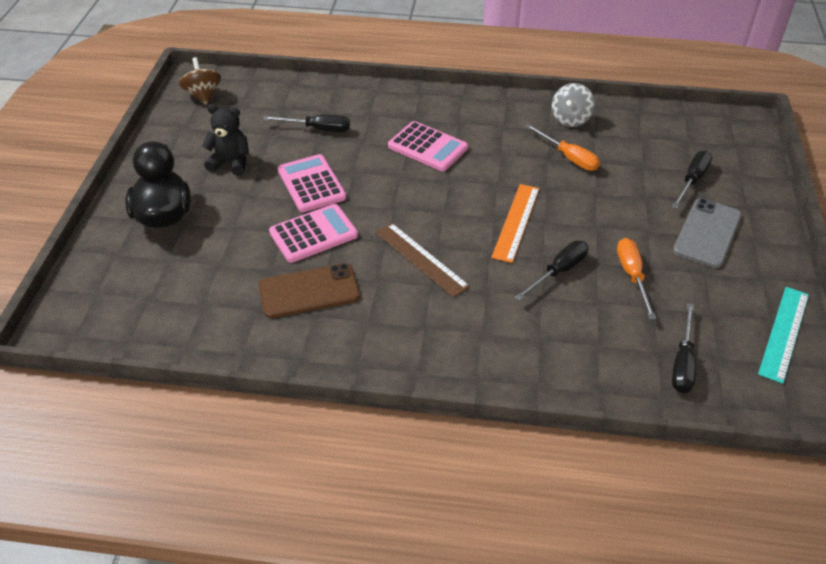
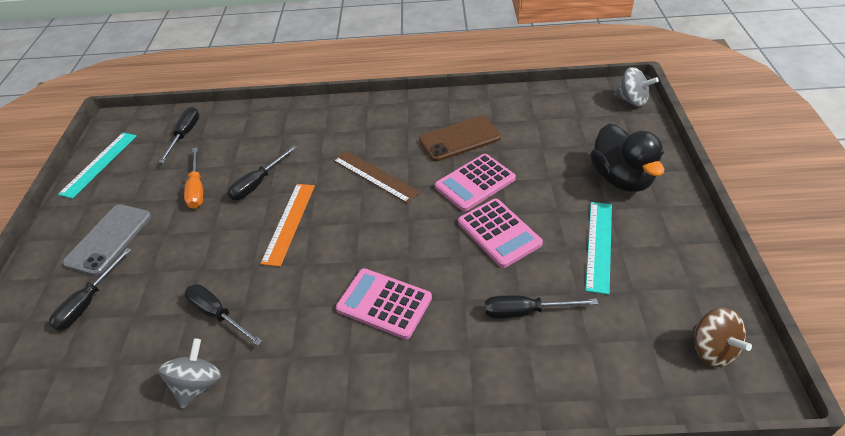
camera: 175 degrees right, 0 degrees up
black teddy bear [202,104,249,176] -> turquoise ruler [585,202,612,295]
orange screwdriver [525,124,600,171] -> black screwdriver [185,284,262,346]
none -> grey spinning top [614,67,659,107]

